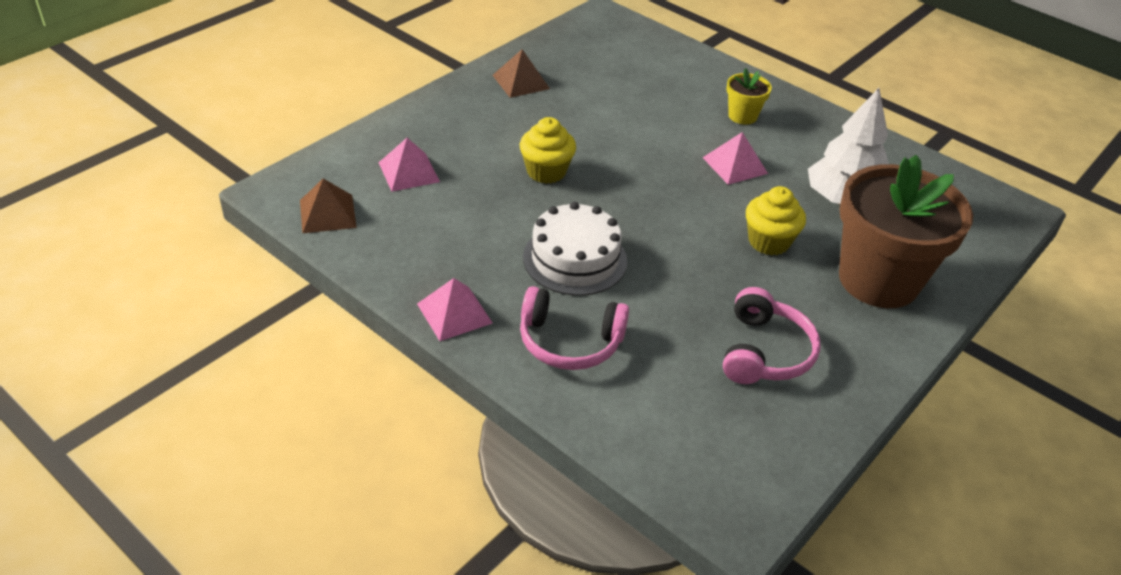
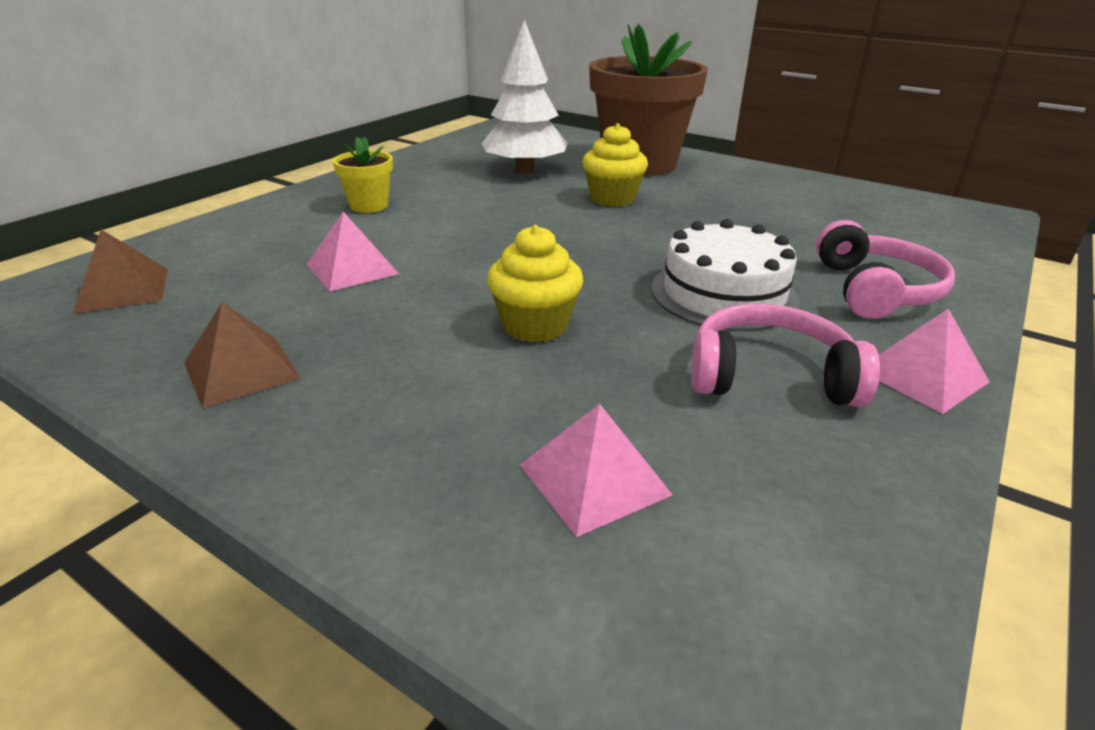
camera: 95 degrees left, 10 degrees down
brown pyramid [300,178,357,233] -> brown pyramid moved to [73,230,168,313]
pink pyramid [702,132,768,185] -> pink pyramid moved to [307,212,399,292]
pink headphones [723,287,821,384] -> pink headphones moved to [691,304,880,407]

